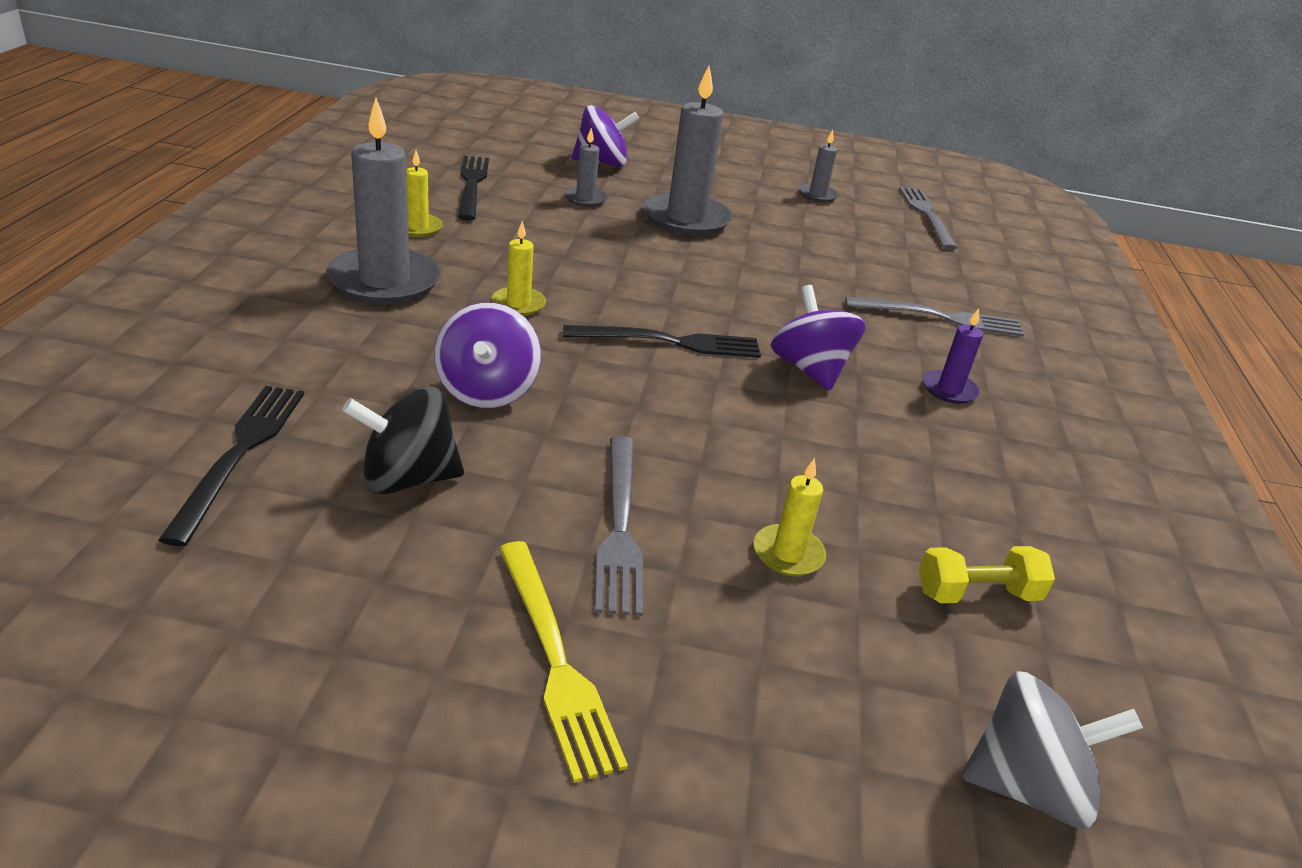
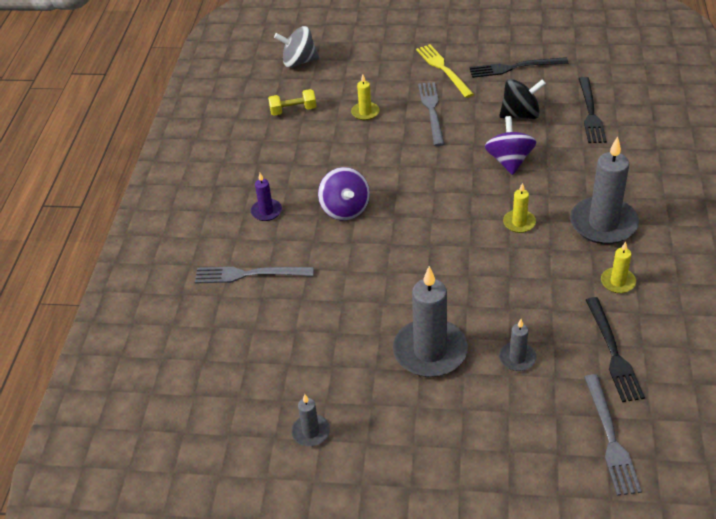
camera: 175 degrees left, 10 degrees up
black fork [563,325,761,358] -> black fork moved to [469,57,568,78]
purple spinning top [572,105,639,167] -> none
grey fork [899,187,957,250] -> grey fork moved to [584,374,642,496]

